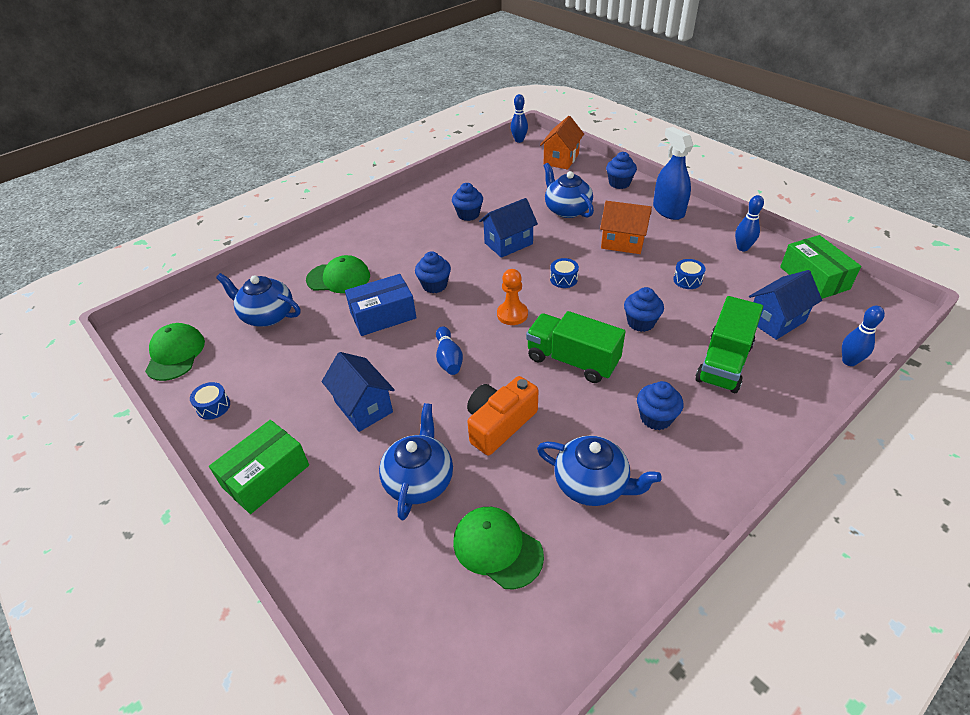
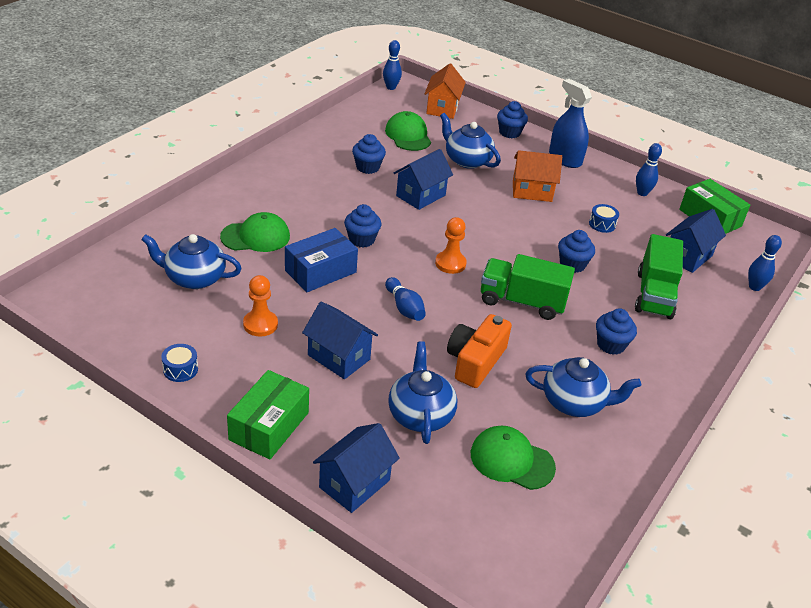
camera: 20 degrees left, 5 degrees down
green cap [145,323,205,381] -> green cap moved to [385,111,431,151]
blue drum [550,258,579,288] -> none
none -> orange pawn [243,275,278,337]
none -> blue house [313,423,400,513]

